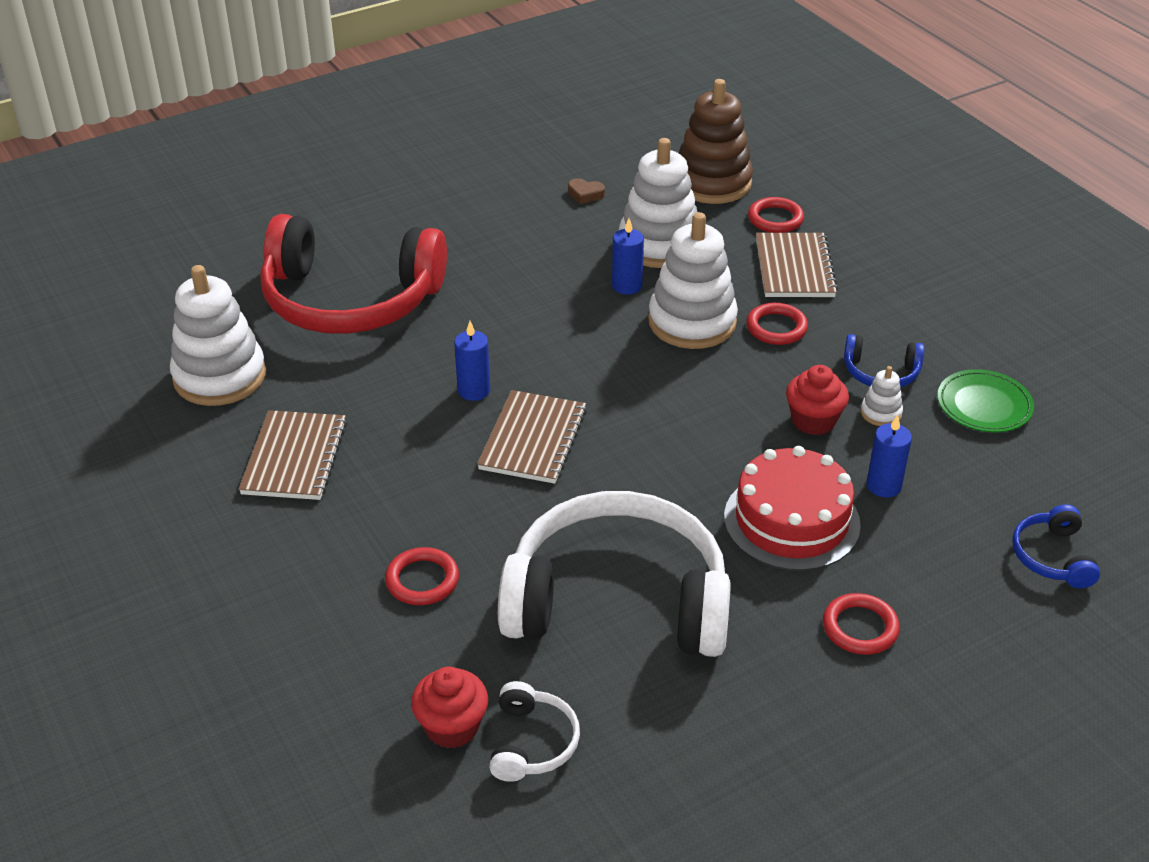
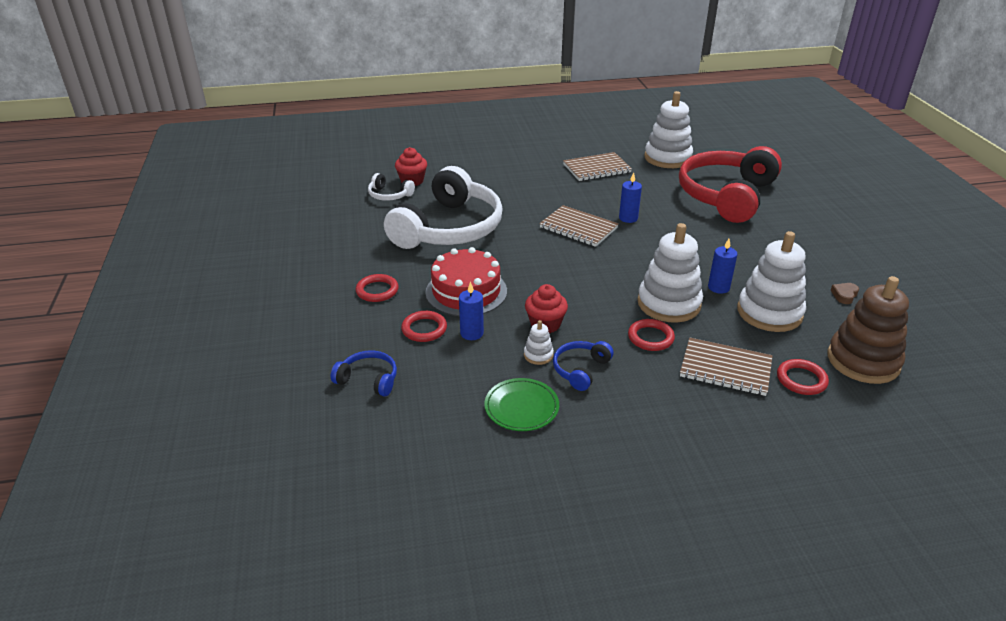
camera: 110 degrees right, 5 degrees down
brown notebook [239,410,347,500] -> brown notebook turned 45 degrees counterclockwise [563,152,632,181]
red ring [385,547,459,605] -> red ring moved to [401,311,447,342]

